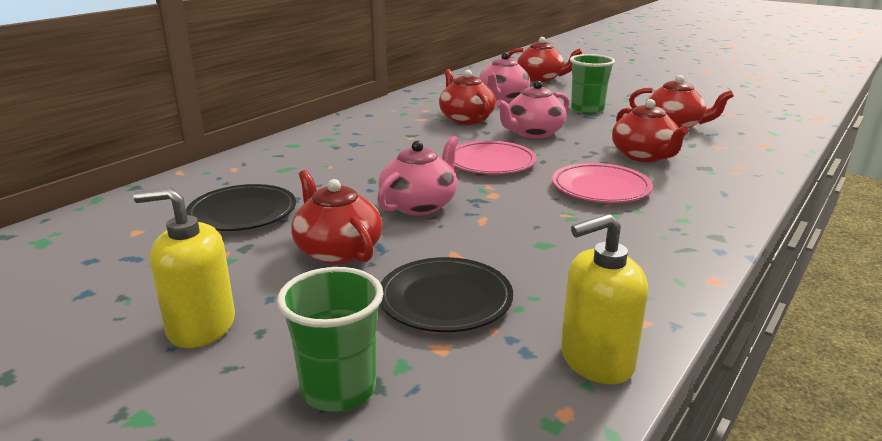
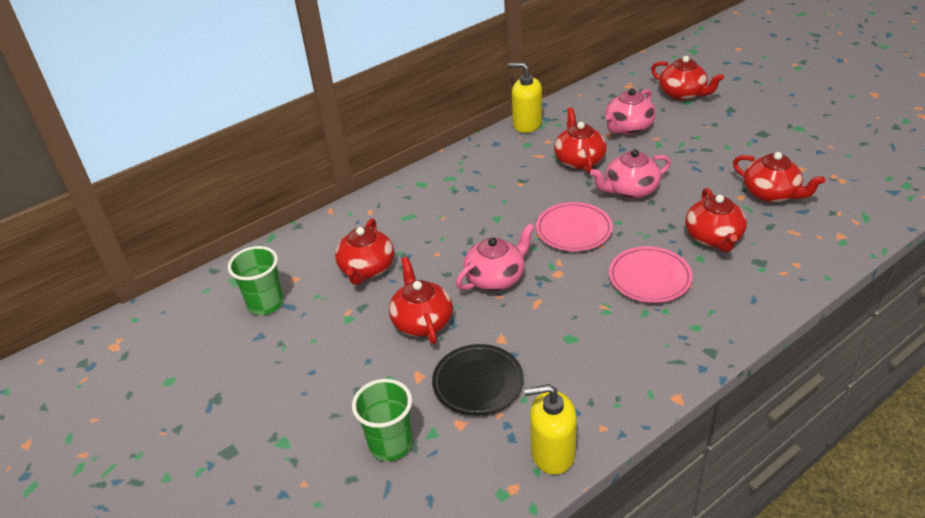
camera: 20 degrees right, 15 degrees up
yellow soap dispenser [133,188,235,348] -> yellow soap dispenser moved to [508,62,542,133]
black plate [186,184,296,231] -> red teapot [335,218,394,285]
green cup [570,54,615,114] -> green cup moved to [228,246,284,315]

